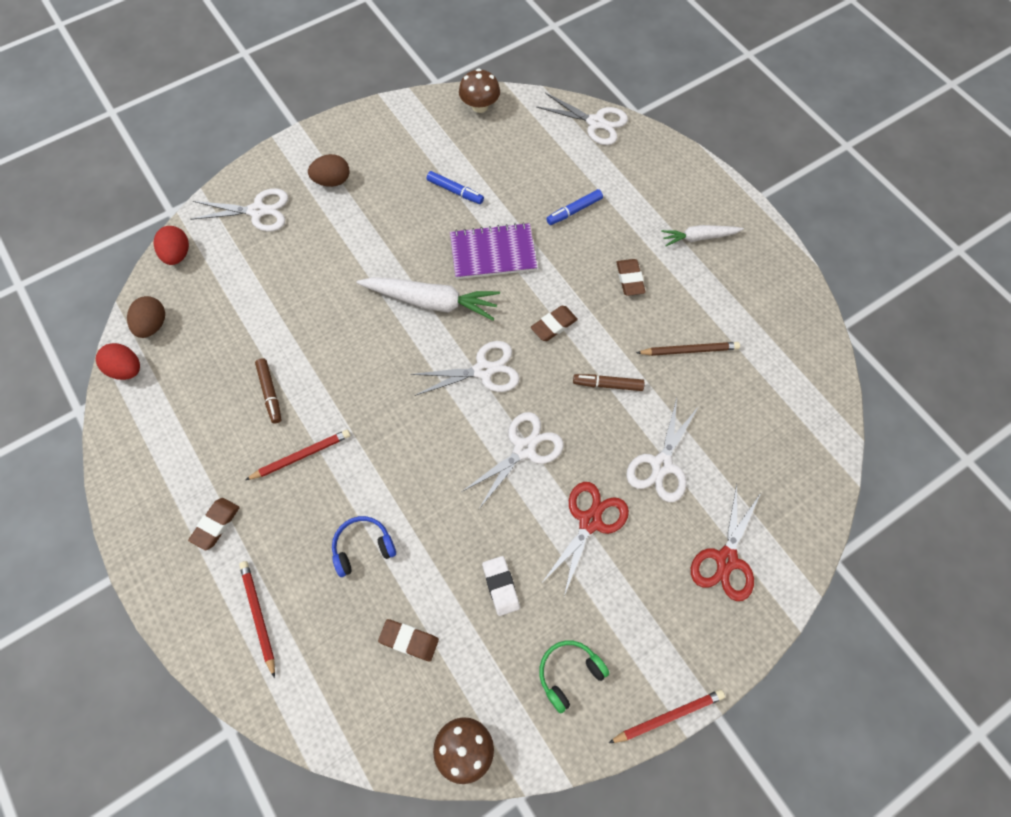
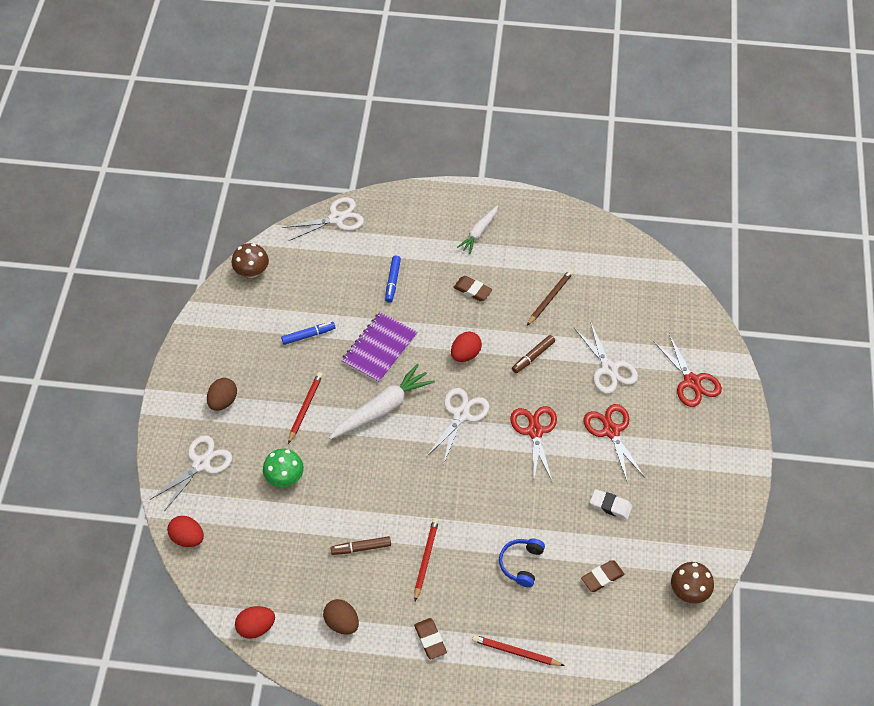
camera: 50 degrees left, 10 degrees down
brown egg [127,296,165,338] -> brown egg moved to [323,599,359,635]
brown marker [255,358,282,423] -> brown marker turned 150 degrees clockwise [331,536,391,555]
white scissors [462,412,564,509] -> red scissors [510,406,557,484]
brown eraser [531,306,578,341] -> red egg [451,332,482,362]
green headphones [539,640,609,714] -> none
red pencil [609,690,725,743] -> red pencil moved to [288,372,323,444]
none -> green mushroom [263,449,304,487]

